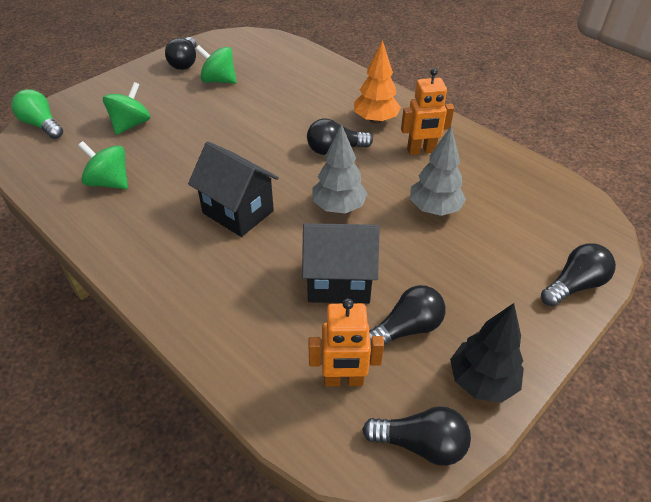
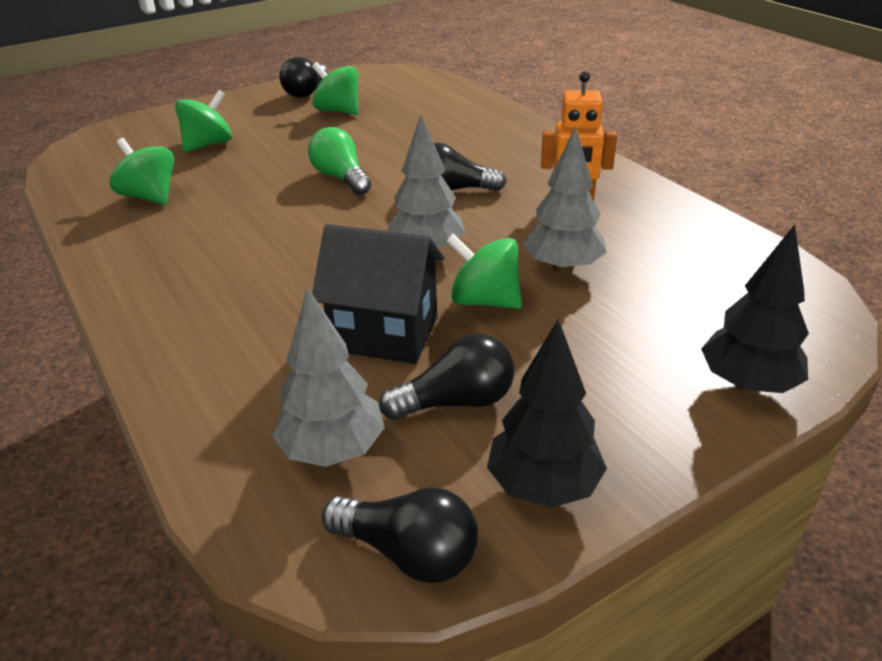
camera: 15 degrees right, 10 degrees down
green light bulb [11,89,63,139] -> green light bulb moved to [308,127,371,195]
black house [188,142,279,237] -> none
orange robot [309,298,384,386] -> grey tree [272,287,385,467]
orange tree [354,40,401,124] -> none
black light bulb [541,243,616,306] -> black tree [701,225,809,393]
none -> green spinning top [446,233,522,309]

